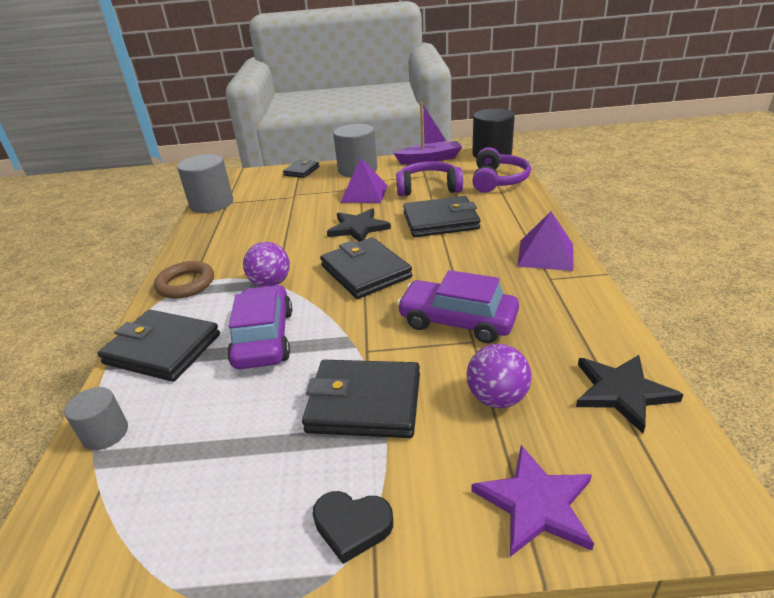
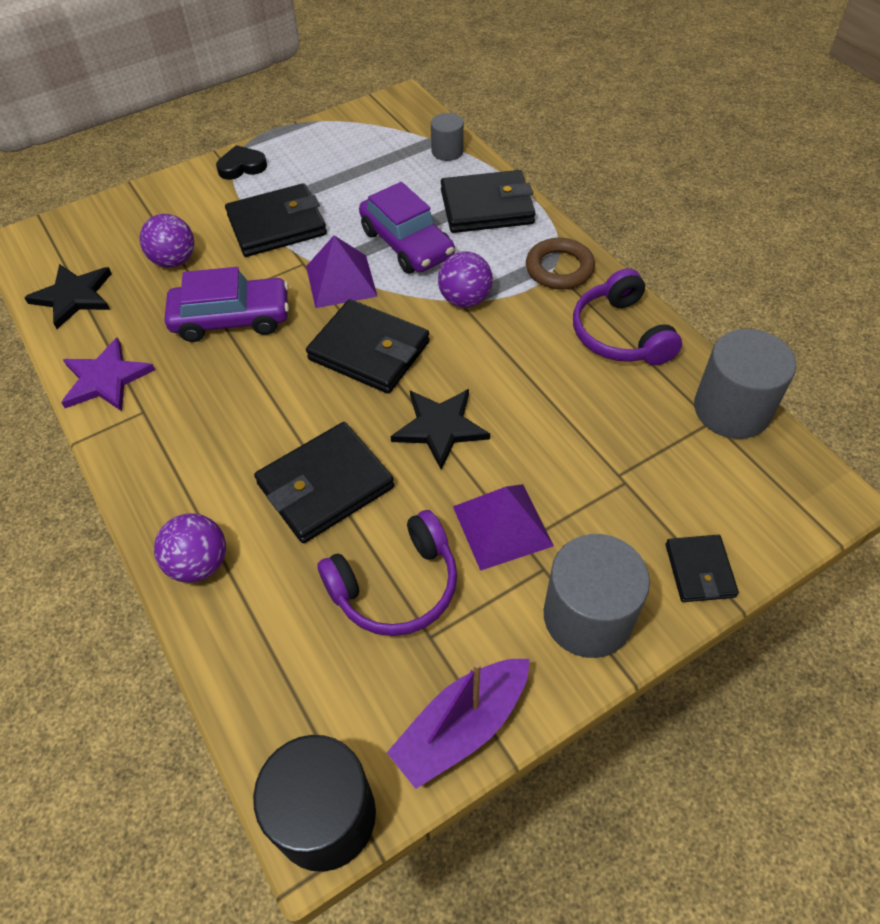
camera: 150 degrees right, 20 degrees up
purple star [471,445,594,557] -> purple star moved to [61,337,155,411]
purple headphones [472,147,531,193] -> purple headphones moved to [573,268,682,365]
purple pyramid [517,211,574,271] -> purple pyramid moved to [306,236,378,308]
none -> purple ball [154,513,226,583]

